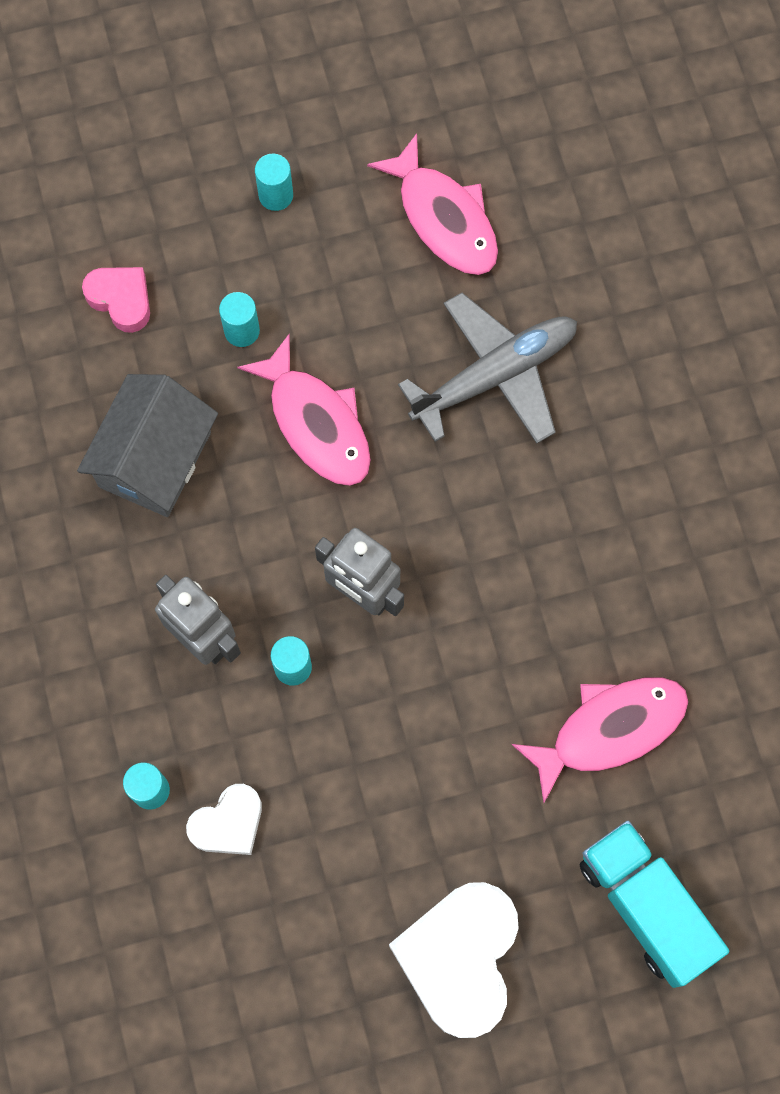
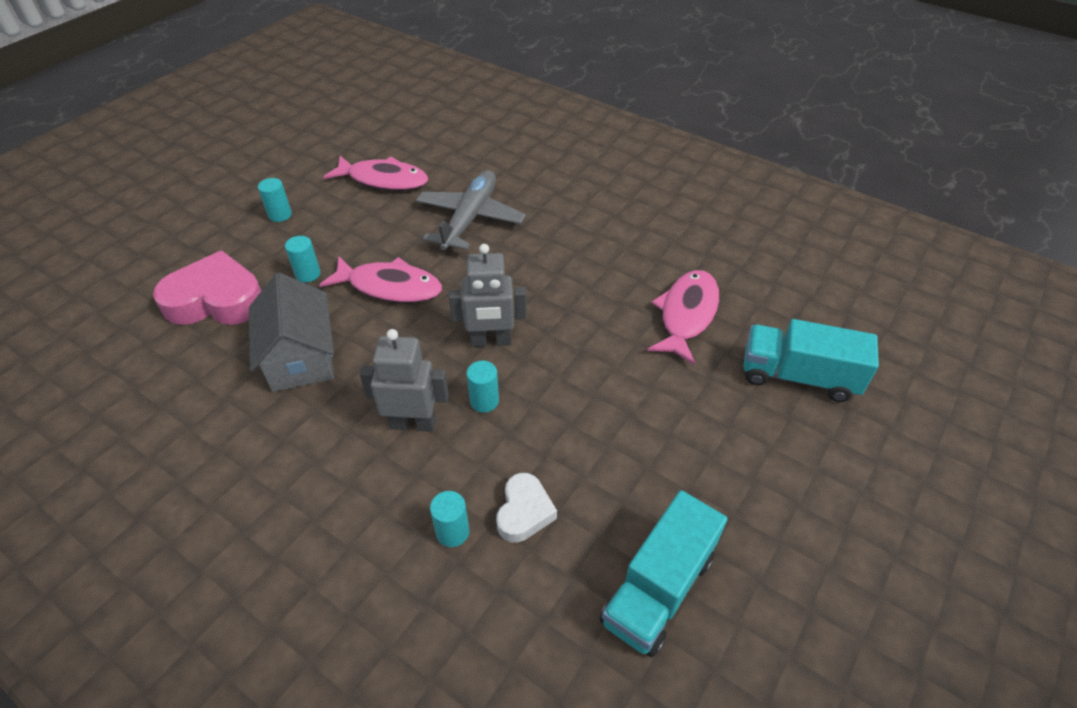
camera: 40 degrees left, 25 degrees down
pink heart [82,267,150,333] -> pink heart [153,251,261,325], size x1.82
white heart [389,882,519,1038] -> none
none -> turquoise truck [600,490,727,657]

